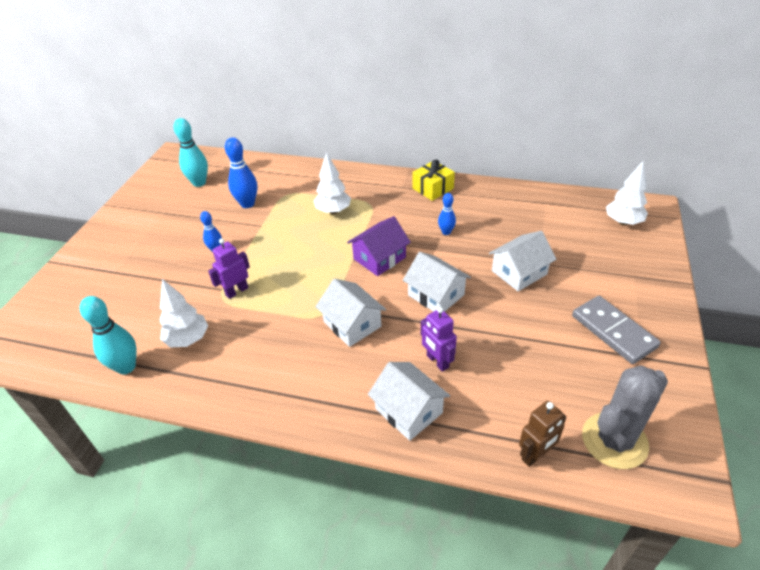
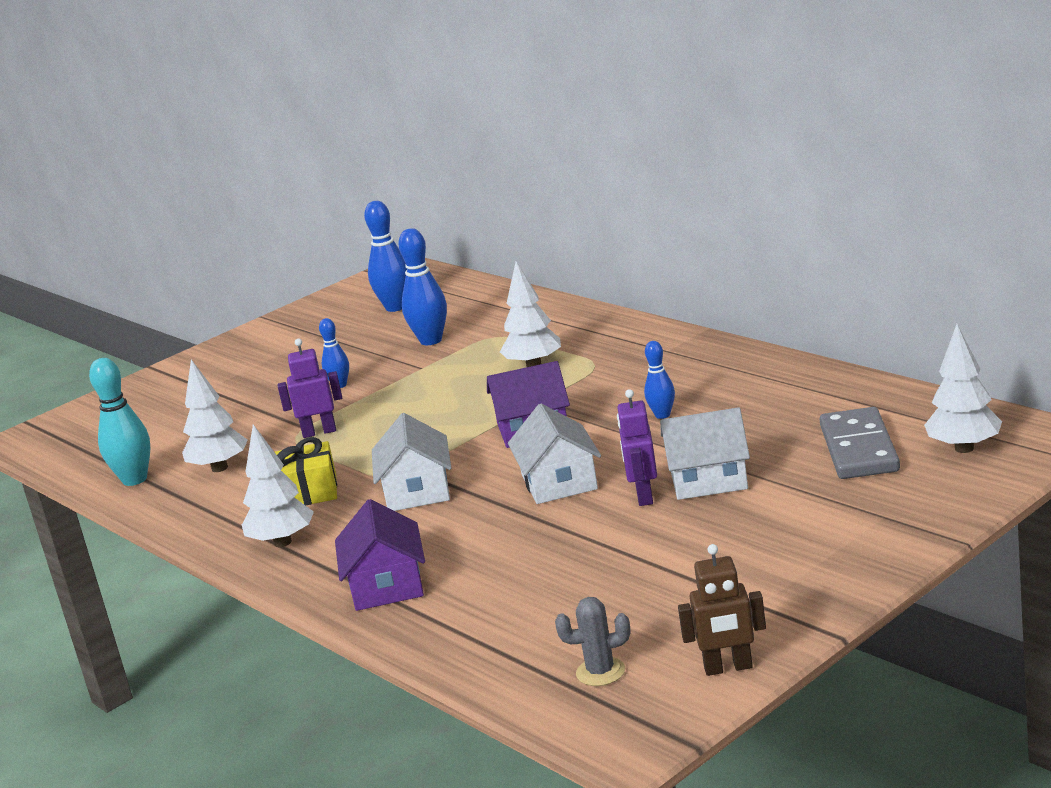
camera: 35 degrees right, 20 degrees down
turquoise bowling pin [174,118,208,187] -> blue bowling pin [364,201,407,312]
white house [368,362,450,441] -> purple house [335,499,425,611]
yellow gift [412,159,455,201] -> yellow gift moved to [275,437,337,506]
purple robot [421,307,457,372] -> purple robot moved to [617,389,657,506]
brown robot [519,401,566,467] -> brown robot moved to [678,544,766,676]
grey domino [572,296,661,364] -> grey domino moved to [820,407,900,479]
grey cactus [582,365,668,469] -> grey cactus [555,597,631,686], size x0.50
none -> white tree [242,424,314,547]

